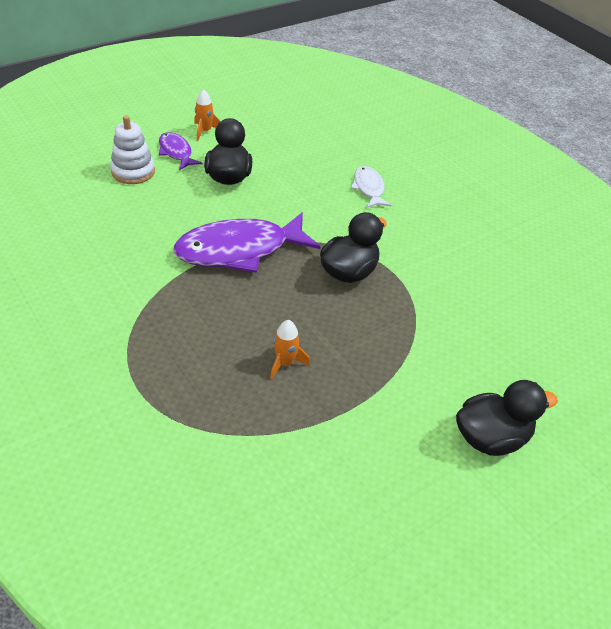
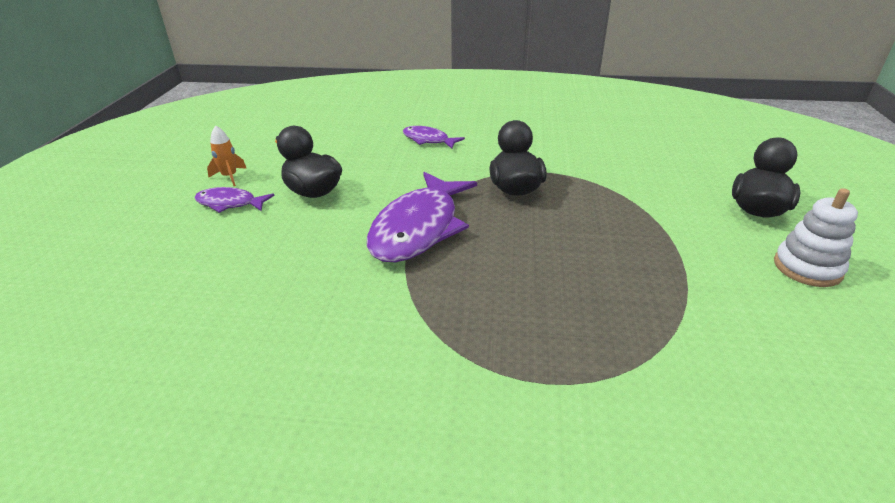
camera: 45 degrees left, 10 degrees down
white stacking toy [110,115,155,184] -> white stacking toy moved to [774,188,858,287]
orange rocket [270,320,310,380] -> none
white fish [351,166,391,208] -> purple fish [403,126,465,149]

